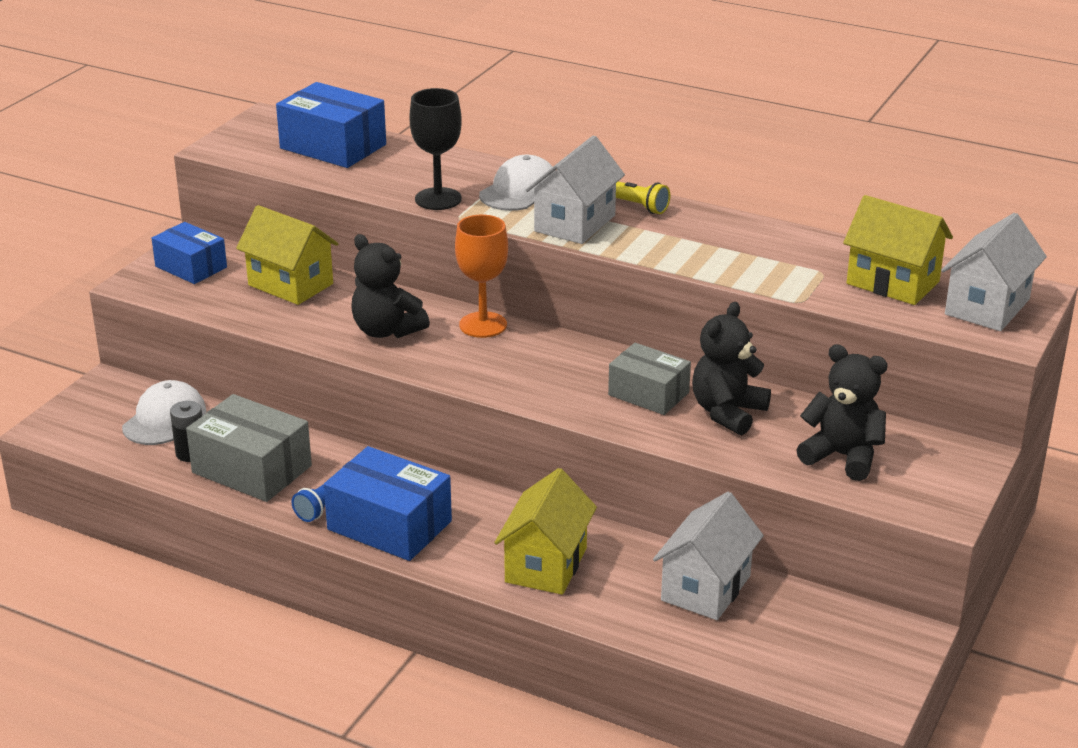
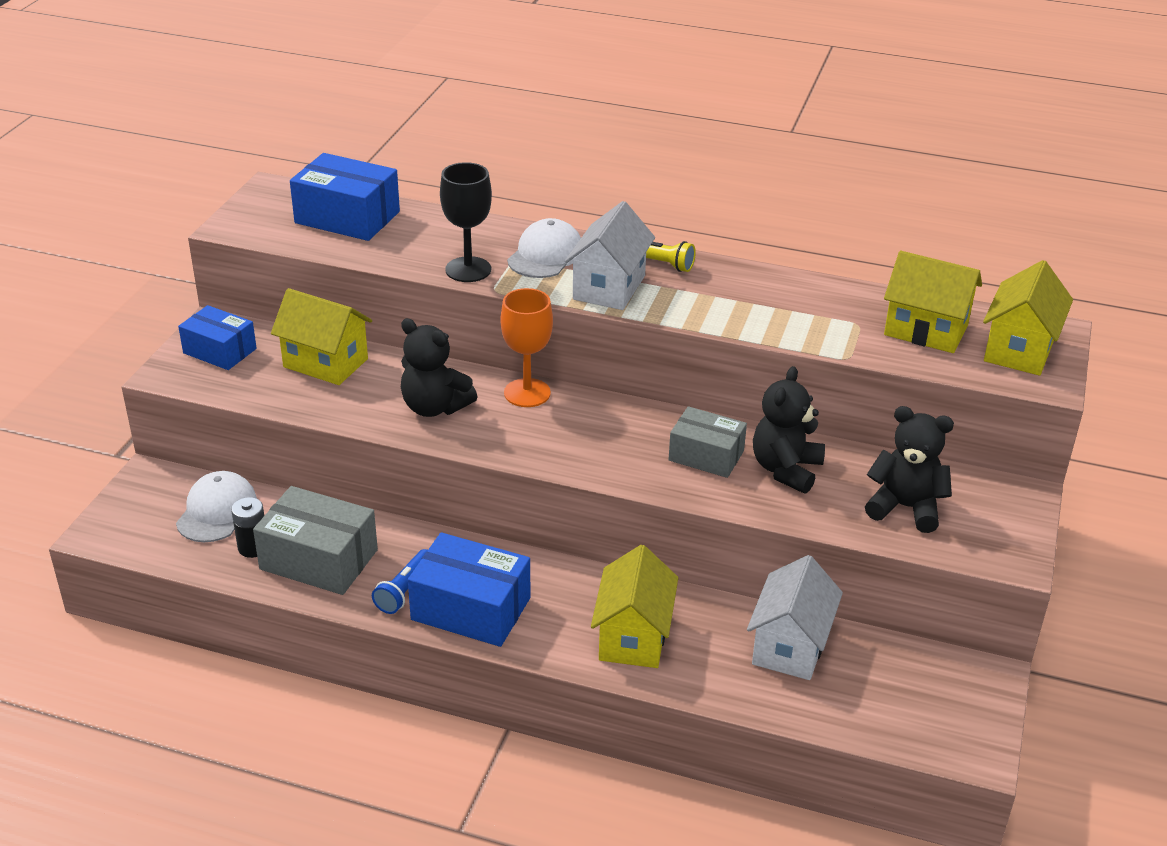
camera: 10 degrees left, 5 degrees up
white house [941,213,1047,331] -> yellow house [983,260,1073,376]

